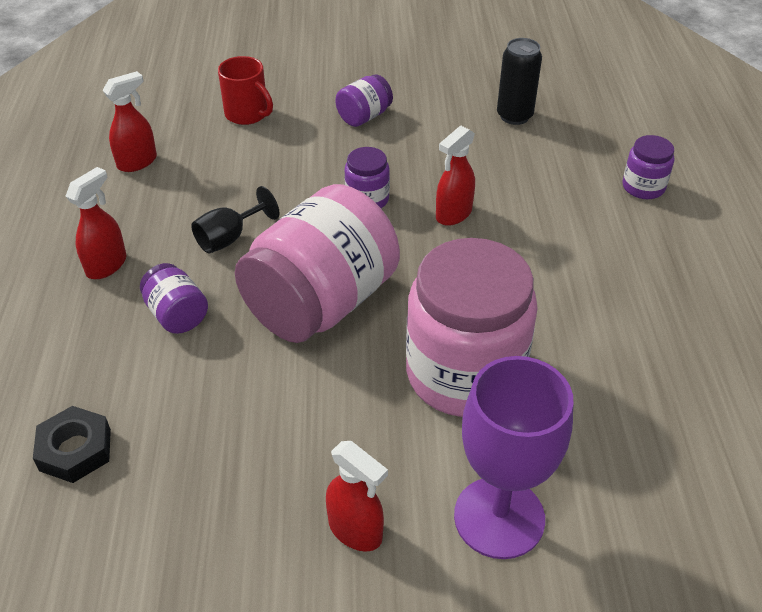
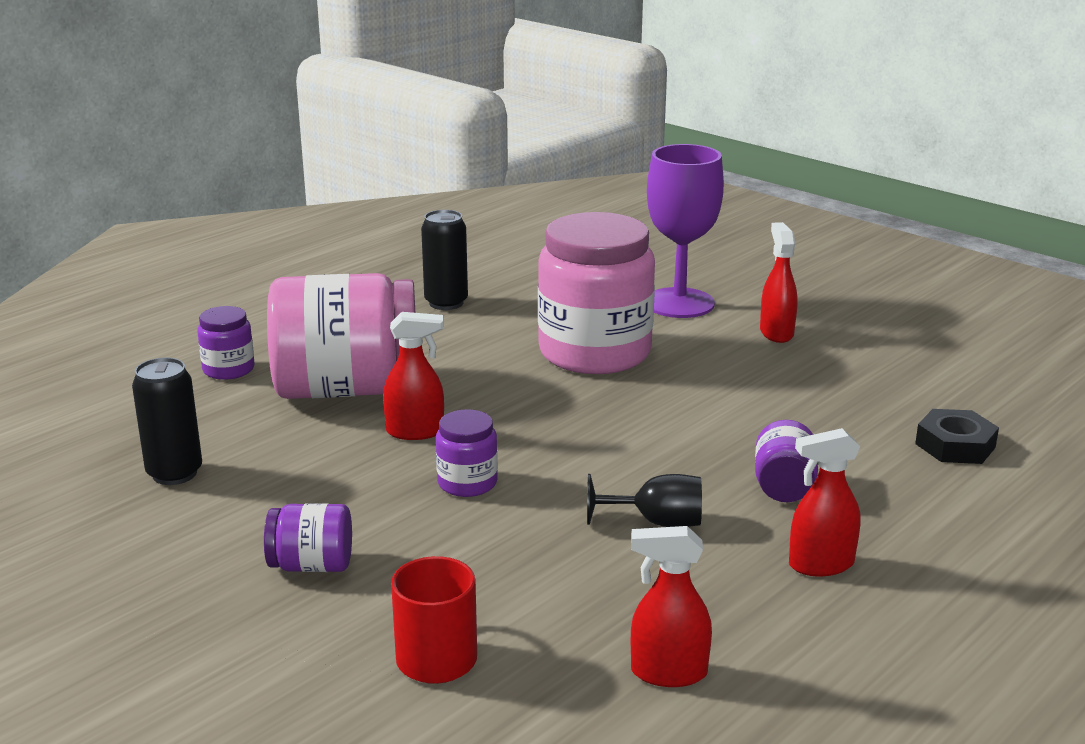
camera: 135 degrees left, 20 degrees down
pink jar [235,184,400,343] -> pink jar moved to [267,273,415,399]
none -> black can [421,210,468,310]

